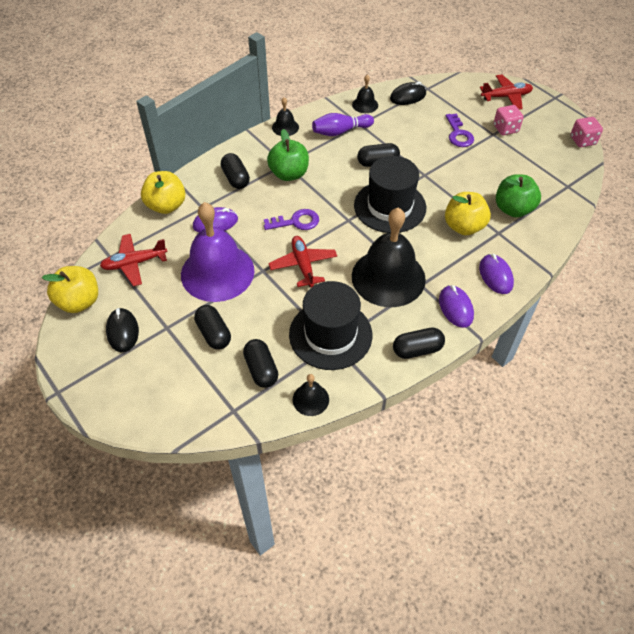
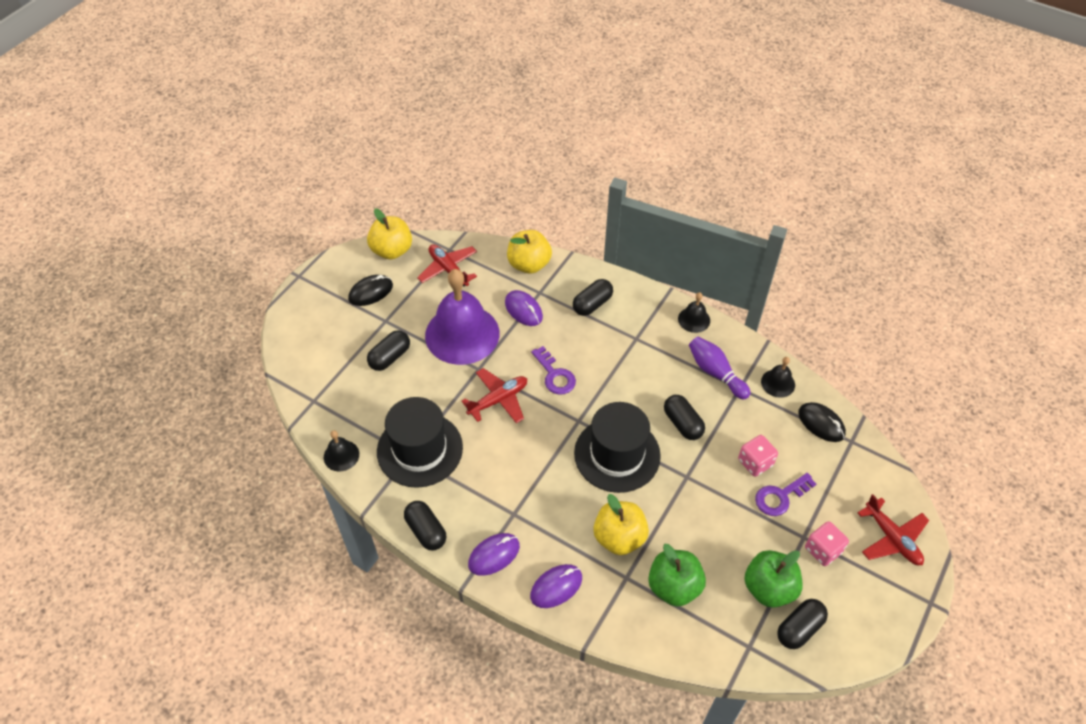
camera: 70 degrees right, 0 degrees up
black capsule [243,339,278,388] -> black capsule moved to [777,599,828,649]
green apple [267,129,309,181] -> green apple moved to [744,550,802,608]
black bell [352,208,426,307] -> none
pink dice [570,117,603,147] -> pink dice moved to [738,435,778,477]

